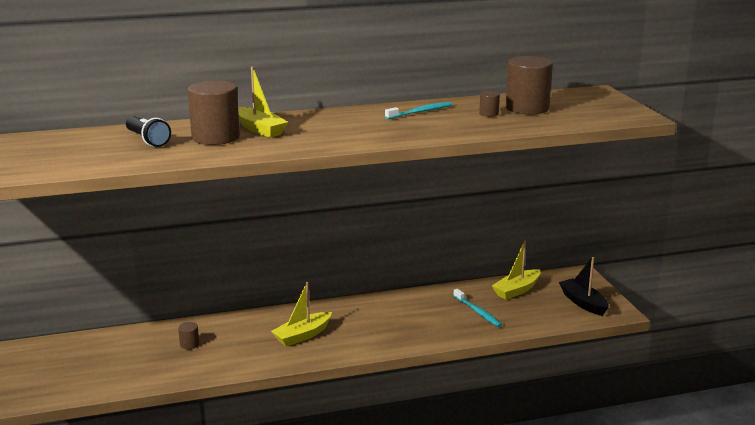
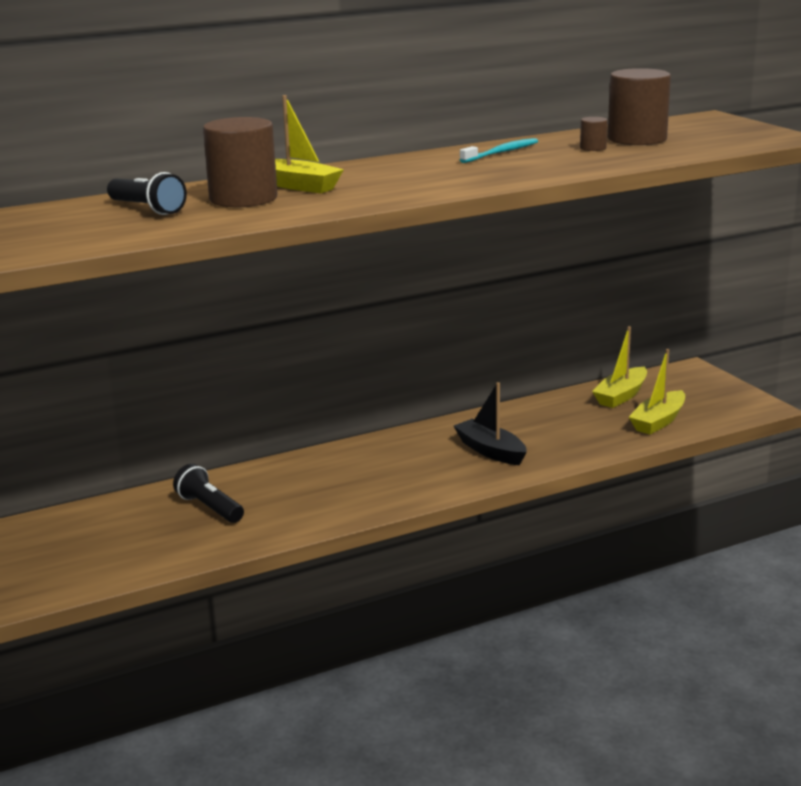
camera: 10 degrees left, 0 degrees up
brown cylinder [178,322,199,349] -> black flashlight [173,464,244,523]
yellow boat [271,282,332,347] -> yellow boat moved to [629,349,685,435]
turquoise toothbrush [453,289,502,327] -> none
black boat [559,257,609,316] -> black boat moved to [454,382,527,465]

